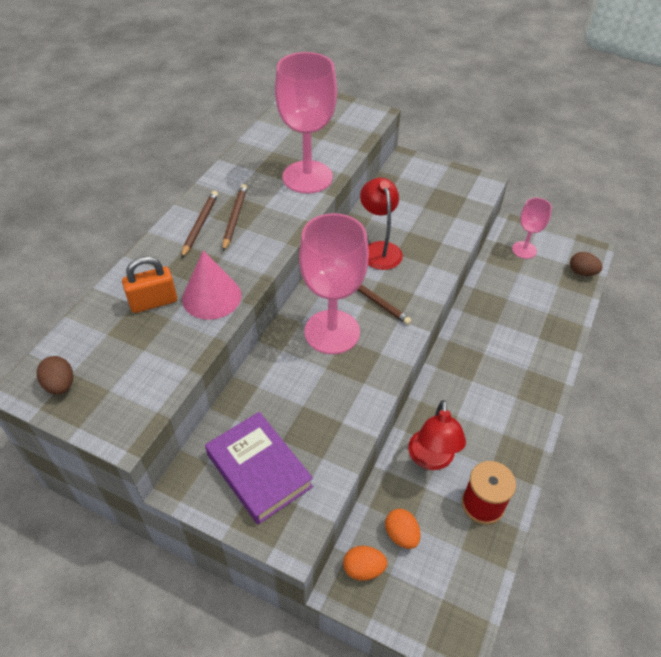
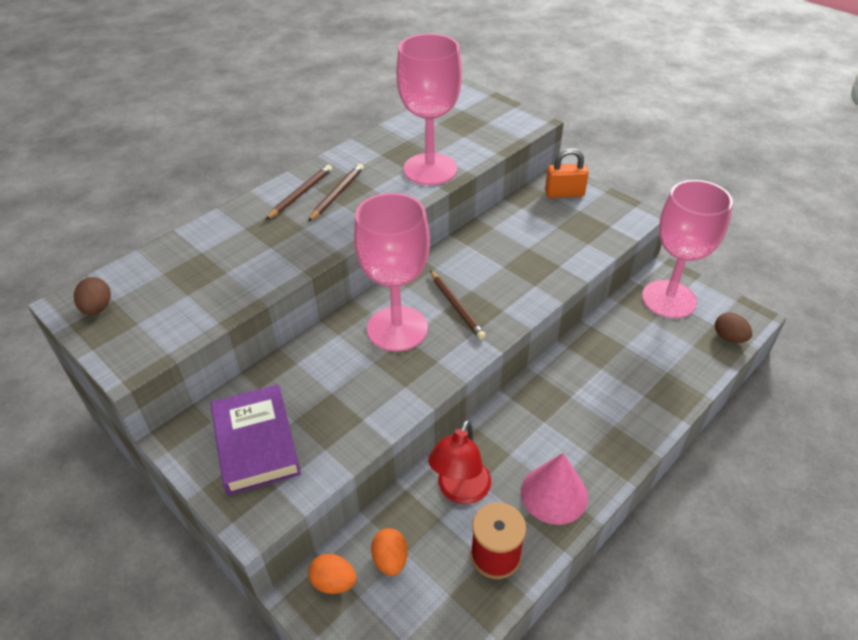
camera: 20 degrees right, 5 degrees down
orange padlock [122,256,177,313] -> orange padlock moved to [545,148,589,198]
pink cone [182,250,242,320] -> pink cone moved to [521,453,588,525]
red lamp [360,178,403,270] -> none
pink goblet [512,198,552,259] -> pink goblet [642,180,733,318], size x1.86

